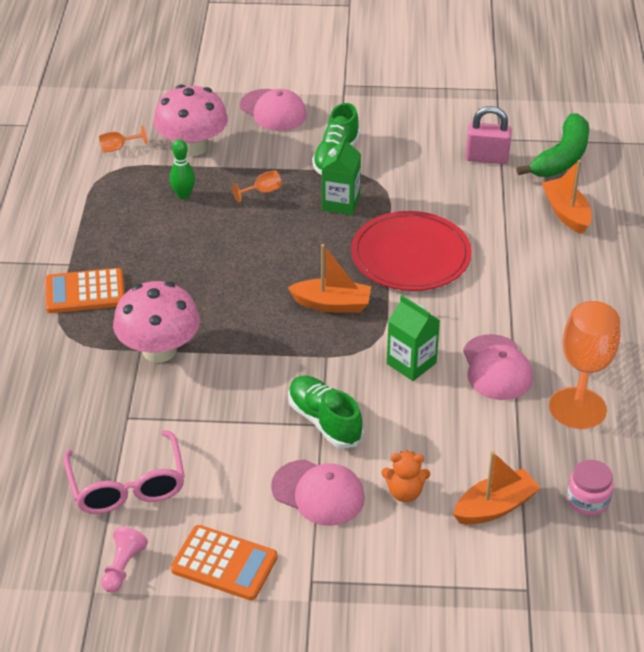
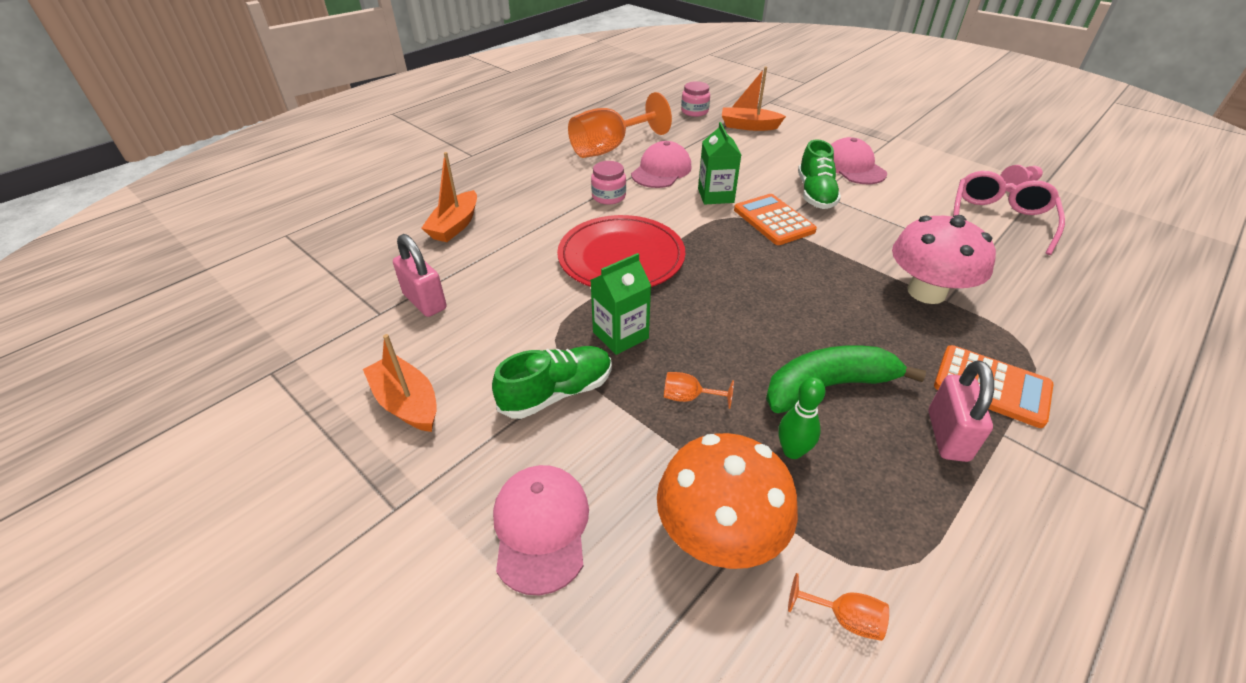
camera: 140 degrees left, 0 degrees up
pink mushroom [154,84,228,156] -> orange mushroom [657,433,798,569]
orange calculator [171,525,278,600] -> orange calculator moved to [734,194,817,245]
orange boat [288,244,371,313] -> orange boat moved to [363,334,437,432]
orange teddy bear [382,451,430,502] -> none
green banana [516,113,589,177] -> green banana moved to [766,345,926,413]
none -> pink jar [591,161,626,205]
none -> pink padlock [928,360,994,462]

